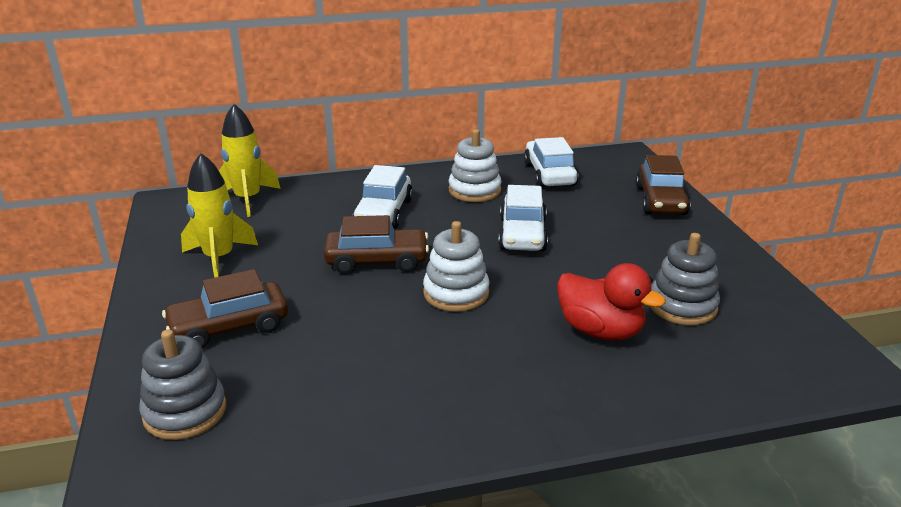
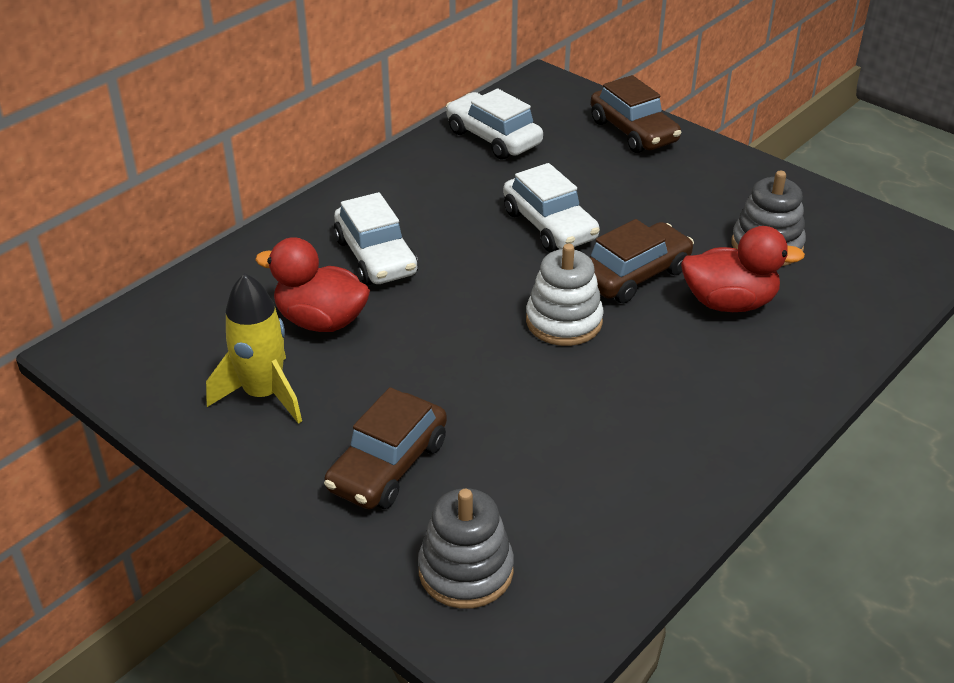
camera: 35 degrees left, 10 degrees up
yellow rocket [219,104,281,217] -> none
brown car [324,215,429,274] -> brown car moved to [589,219,694,303]
white stacking toy [449,129,502,202] -> none
none -> red duck [255,237,370,332]

